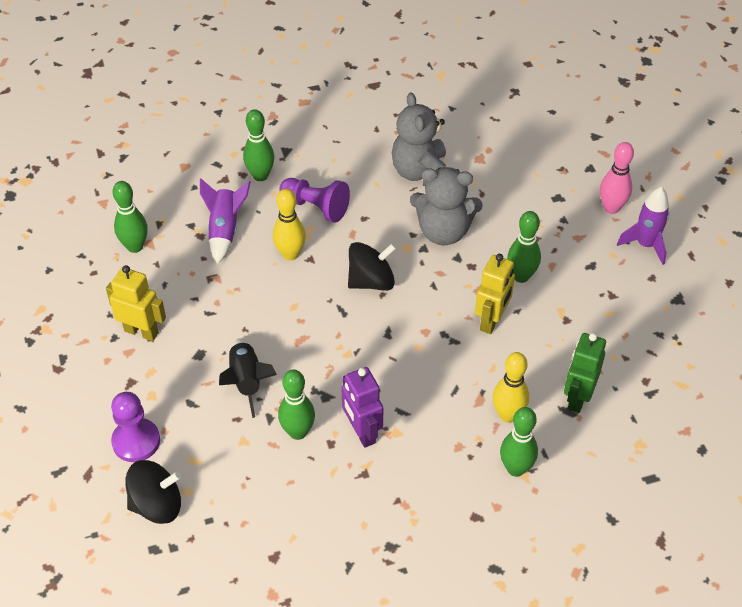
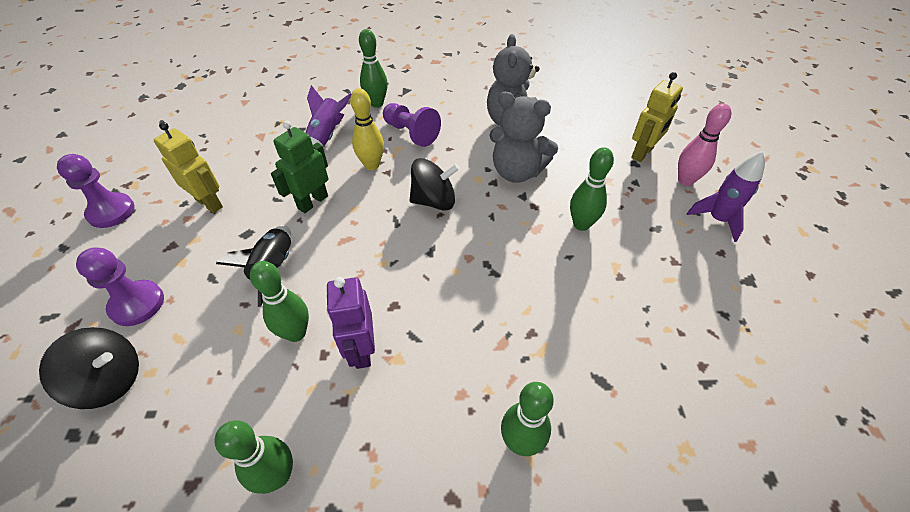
camera: 15 degrees right, 0 degrees up
green bowling pin [113,181,148,253] -> green bowling pin moved to [214,420,293,494]
yellow robot [475,254,515,334] -> yellow robot moved to [631,72,683,162]
yellow bowling pin [493,352,529,423] -> none
green robot [564,333,606,413] -> green robot moved to [271,121,328,213]
none -> purple pawn [57,154,135,228]

